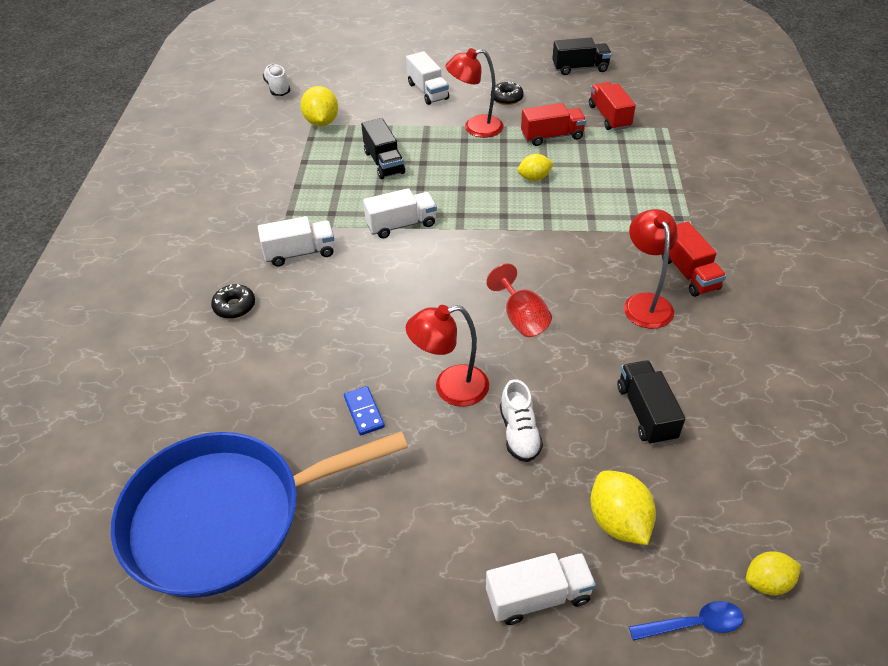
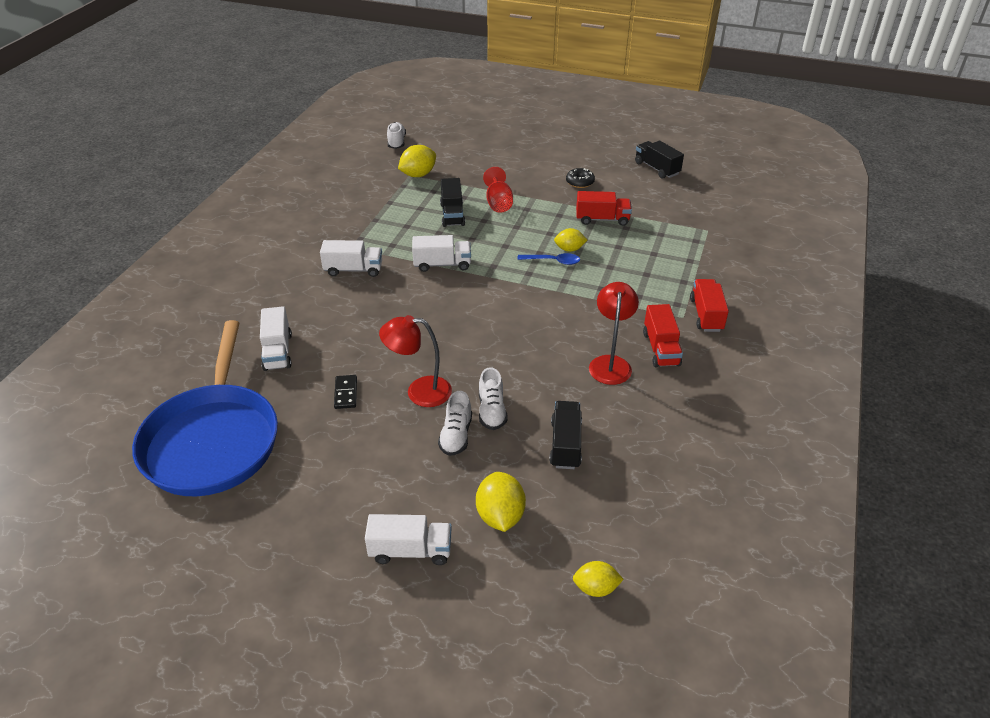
camera: 15 degrees right, 5 degrees down
blue pan [111,431,408,598] -> blue pan turned 90 degrees counterclockwise [132,320,278,496]
black donut [211,284,255,319] -> none
yellow lemon [300,86,338,126] -> yellow lemon turned 45 degrees clockwise [398,145,436,177]
blue domino [344,386,385,435] -> black domino [334,375,357,409]
white truck [406,51,449,105] -> white truck moved to [260,306,292,371]
red lamp [446,48,504,138] -> none
red goblet [486,263,552,337] -> red goblet moved to [483,167,513,213]
black truck [552,38,612,75] -> black truck turned 135 degrees counterclockwise [635,141,684,179]
red truck [589,82,636,131] -> red truck moved to [690,279,729,332]
blue spoon [629,601,744,641] -> blue spoon moved to [517,253,580,265]
none -> white shoe [479,367,508,430]

